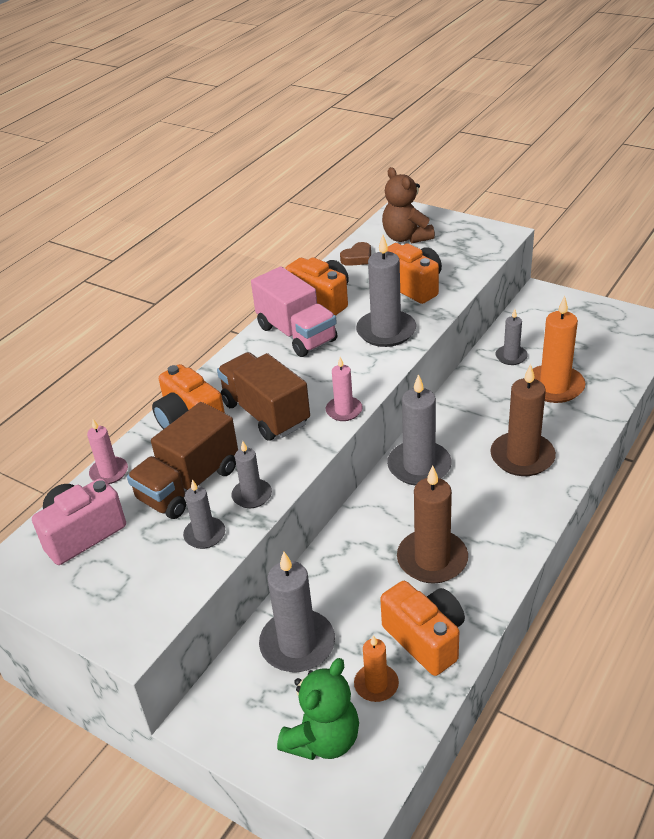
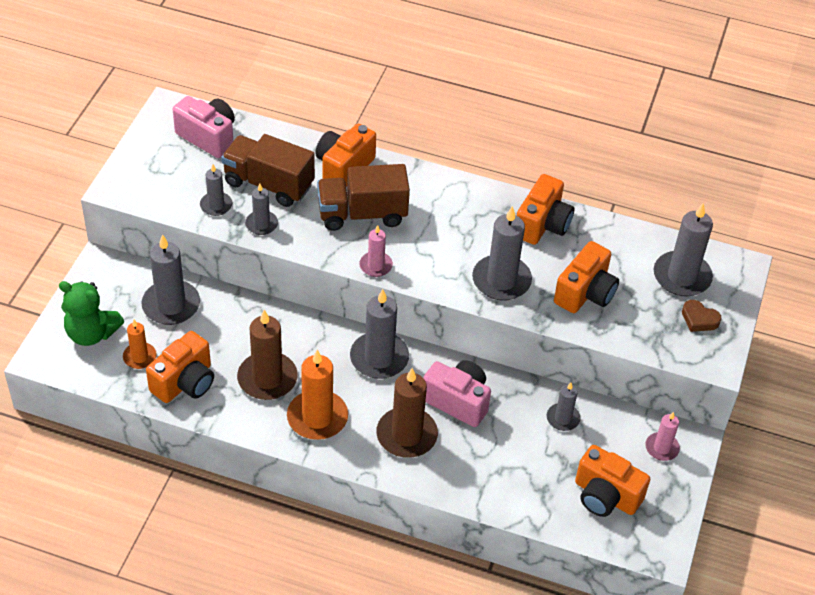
camera: 70 degrees right, 10 degrees up
pink candle [87,419,128,484] -> pink candle moved to [645,412,680,461]
brown truck [217,352,310,441] -> brown truck turned 135 degrees counterclockwise [317,164,410,231]
pink truck [251,266,338,357] -> none
brown heart [340,242,371,266] -> brown heart moved to [682,300,722,332]
brown teddy bear [382,167,435,244] -> grey candle [654,203,713,296]
orange candle [533,296,586,403] -> orange candle moved to [287,350,348,440]
none -> pink camera [423,360,491,427]
none -> orange camera [575,445,650,517]

